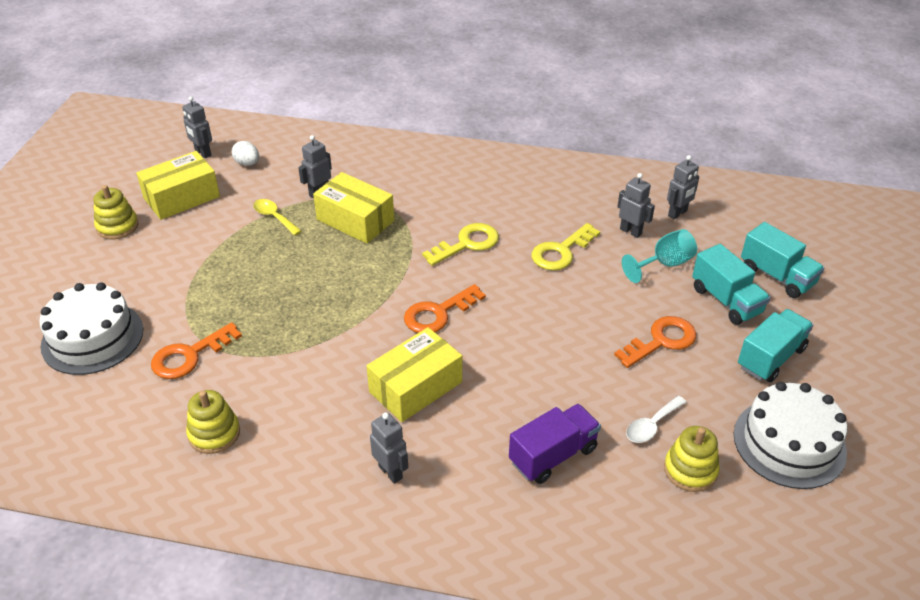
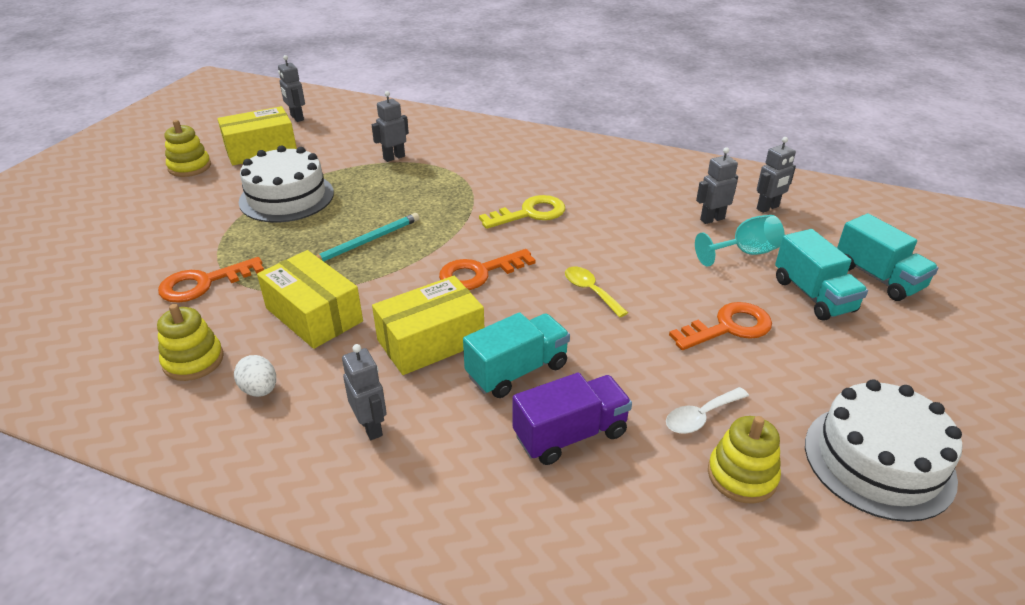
camera: 10 degrees right, 5 degrees down
white cake [39,282,143,375] -> white cake moved to [239,145,334,222]
white egg [231,141,259,166] -> white egg moved to [234,355,276,397]
yellow spoon [253,199,301,236] -> yellow spoon moved to [565,267,628,318]
yellow box [313,172,394,244] -> yellow box moved to [257,250,363,349]
yellow key [532,223,600,271] -> none
grey robot [618,173,655,238] -> grey robot turned 75 degrees counterclockwise [696,147,738,224]
turquoise truck [738,309,813,382] -> turquoise truck moved to [463,312,570,398]
none -> turquoise pencil [316,213,419,262]

